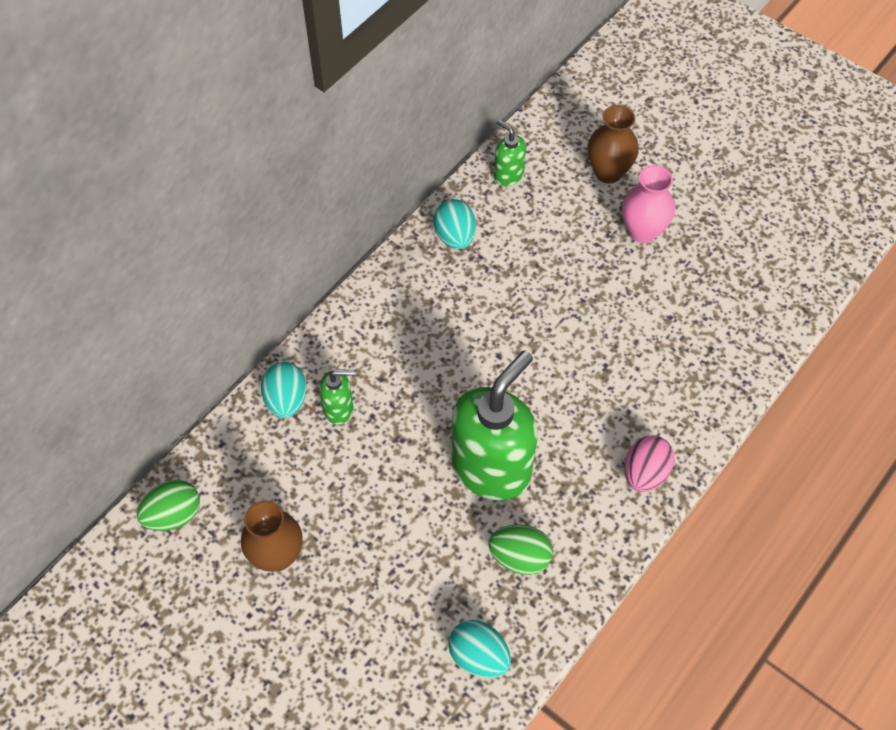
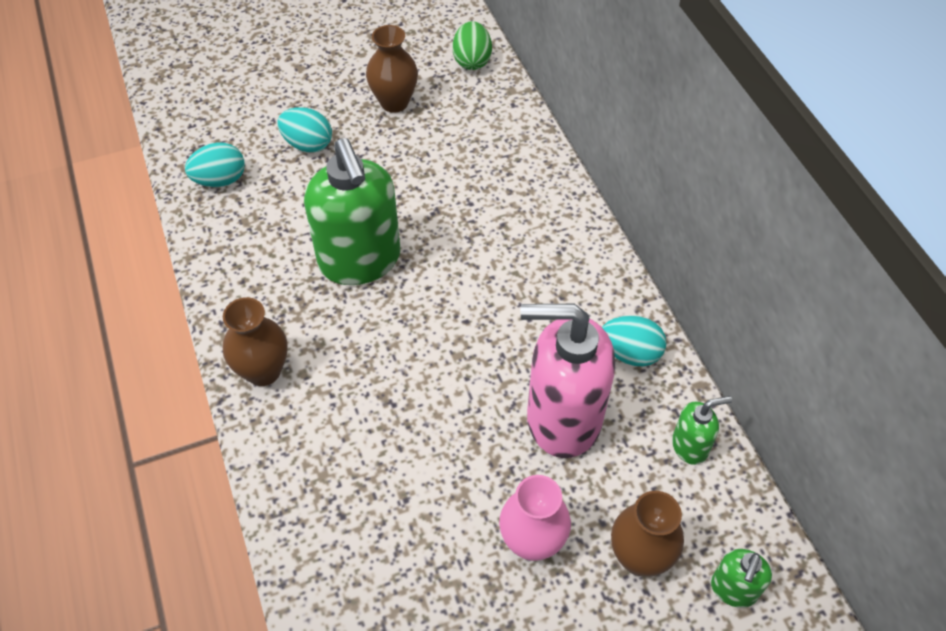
camera: 120 degrees right, 5 degrees down
turquoise egg [261,362,307,418] -> turquoise egg moved to [278,107,332,153]
green soap dispenser [319,369,354,425] -> green soap dispenser moved to [711,549,772,608]
green egg [488,525,553,575] -> none
pink egg [624,436,675,492] -> brown vase [223,297,288,386]
none -> pink soap dispenser [521,304,615,458]

